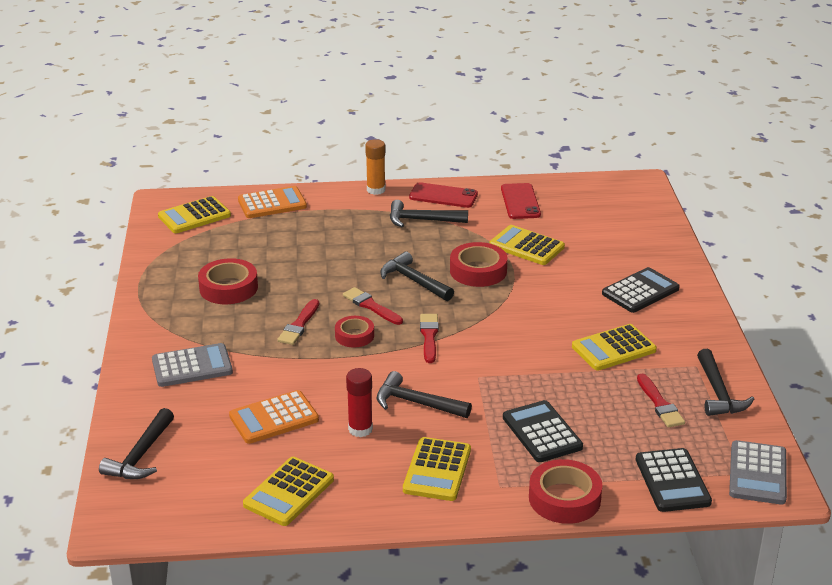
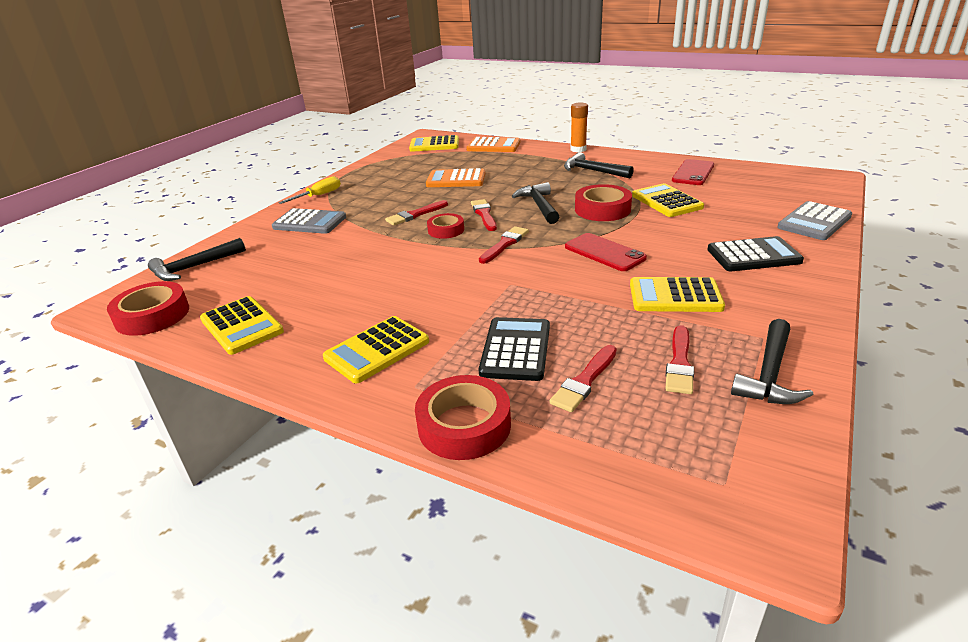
camera: 35 degrees right, 0 degrees up
red tape [198,258,258,304] -> red tape moved to [107,281,189,336]
orange calculator [229,390,319,444] -> orange calculator moved to [426,168,485,187]
yellow calculator [243,457,334,526] -> yellow calculator turned 105 degrees counterclockwise [200,296,284,355]
red glue stick [346,368,373,437] -> none
black hammer [377,371,472,418] -> none
red phone [409,182,478,208] -> red phone moved to [565,233,647,271]
black calculator [636,448,712,512] -> none
grey calculator [729,440,787,505] -> grey calculator moved to [777,201,852,240]
none -> yellow screwdriver [278,176,341,204]
none -> red brush [550,345,617,412]

